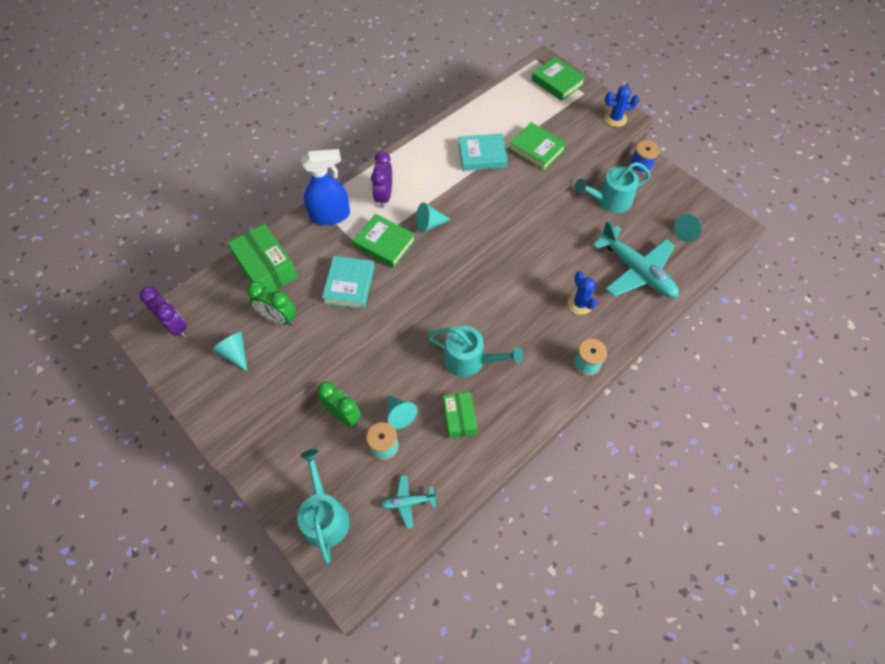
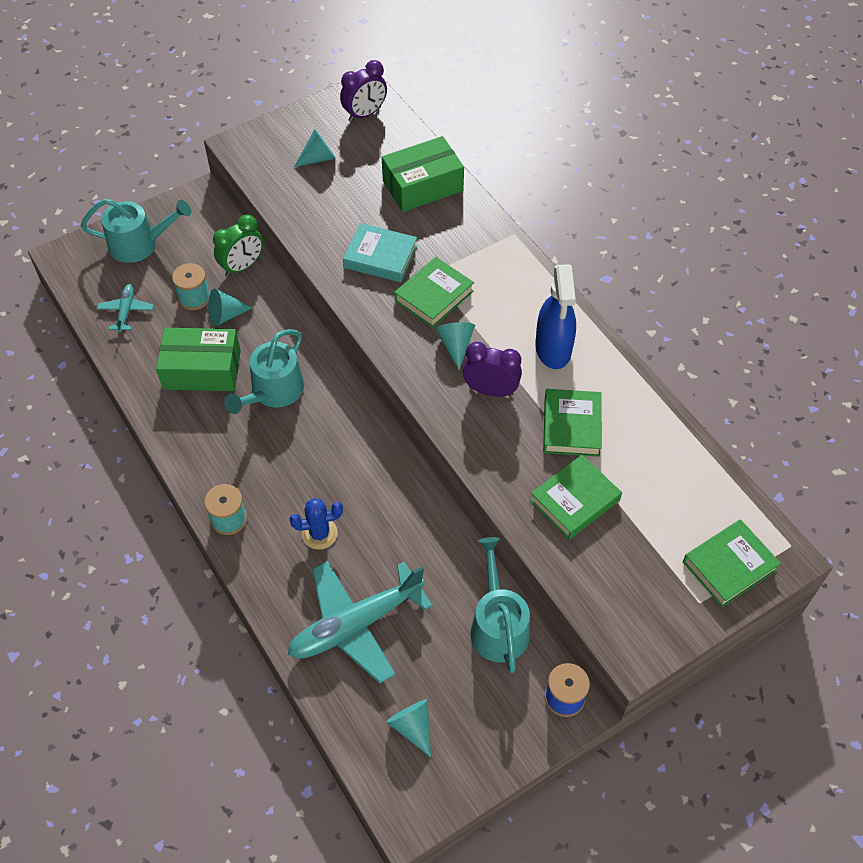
camera: 100 degrees right, 5 degrees down
green clock [247,281,296,325] -> none
blue spray bottle [301,149,350,225] -> blue spray bottle moved to [535,265,576,369]
purple clock [371,151,392,208] -> purple clock moved to [463,342,522,397]
green box [443,392,477,439] -> green box [156,328,241,391], size x1.55
turquoise book [459,133,508,171] -> green book [543,389,602,457]
blue cactus [604,85,639,127] -> none

